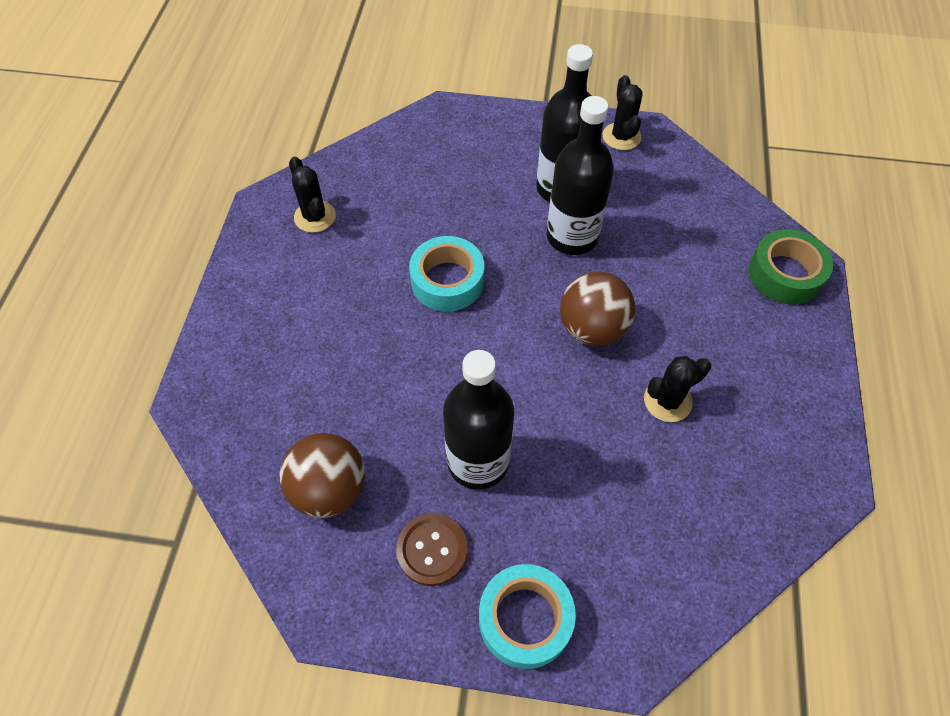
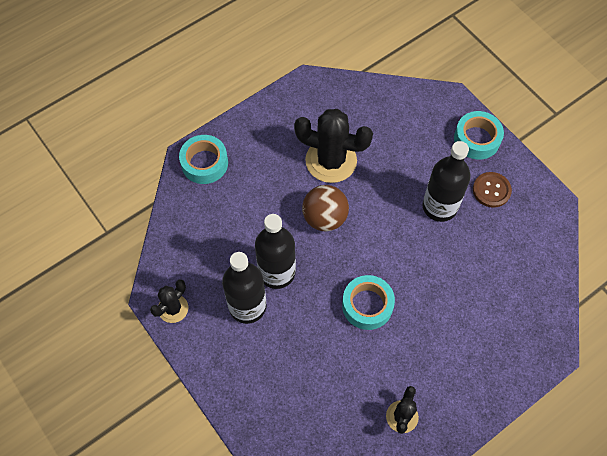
camera: 135 degrees left, 5 degrees up
brown ball [279,433,365,518] -> none
black cactus [644,356,711,422] -> black cactus [294,109,373,183], size x1.84
green tape [749,229,833,304] -> turquoise tape [179,135,228,184]

